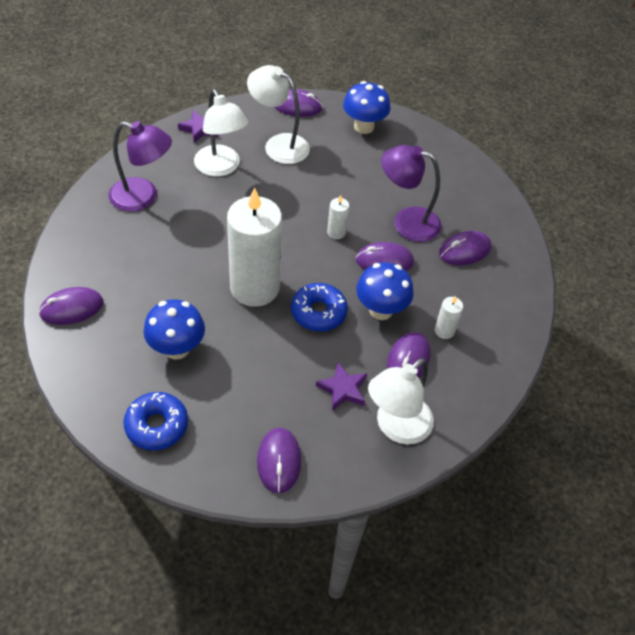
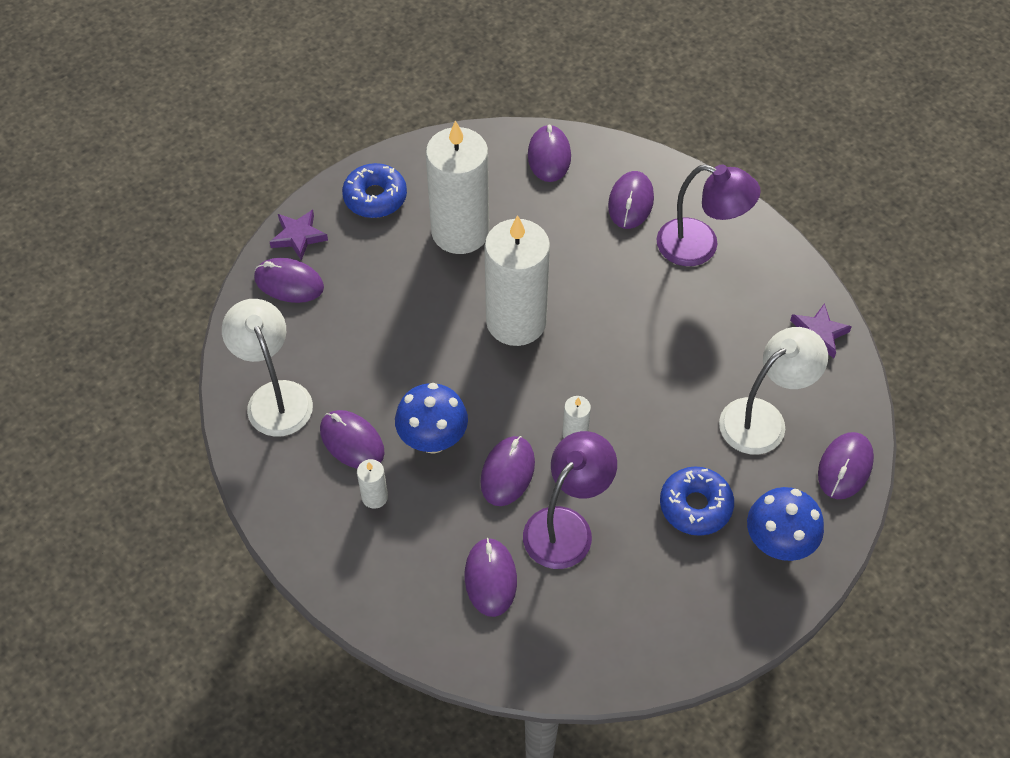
camera: 115 degrees right, 5 degrees up
purple lamp [109,121,172,212] -> purple lamp turned 105 degrees counterclockwise [657,164,761,266]
blue mushroom [143,299,205,360] -> white candle [426,120,489,254]
white lamp [194,89,248,177] -> none
blue donut [291,283,348,331] -> blue donut moved to [660,467,734,536]
purple star [316,363,367,411] -> purple star moved to [270,210,328,261]
none -> purple mouse [608,171,654,229]

